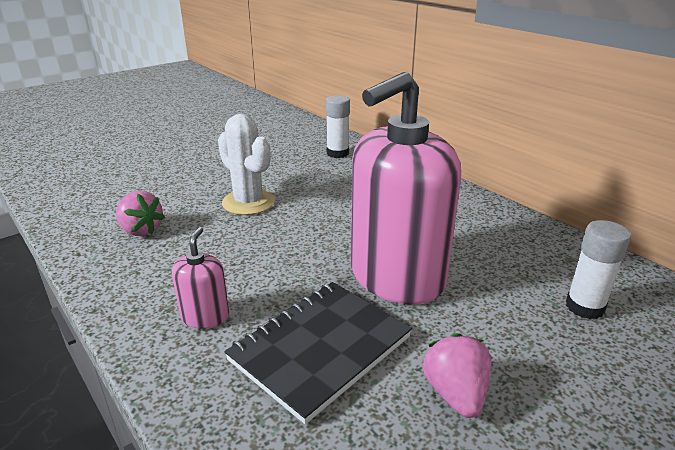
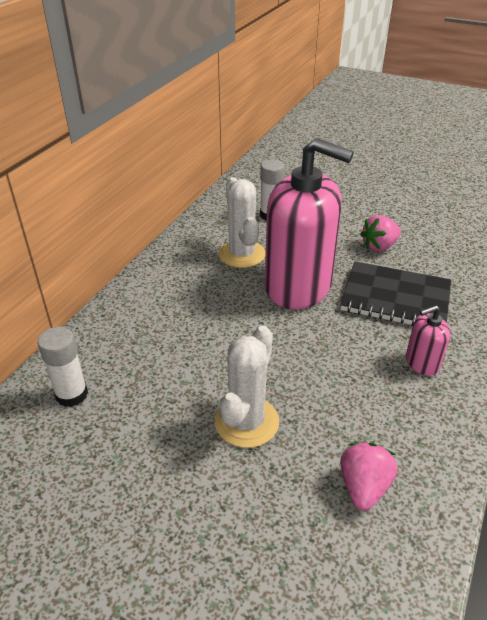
camera: 115 degrees left, 10 degrees up
none -> white cactus [218,177,266,268]

